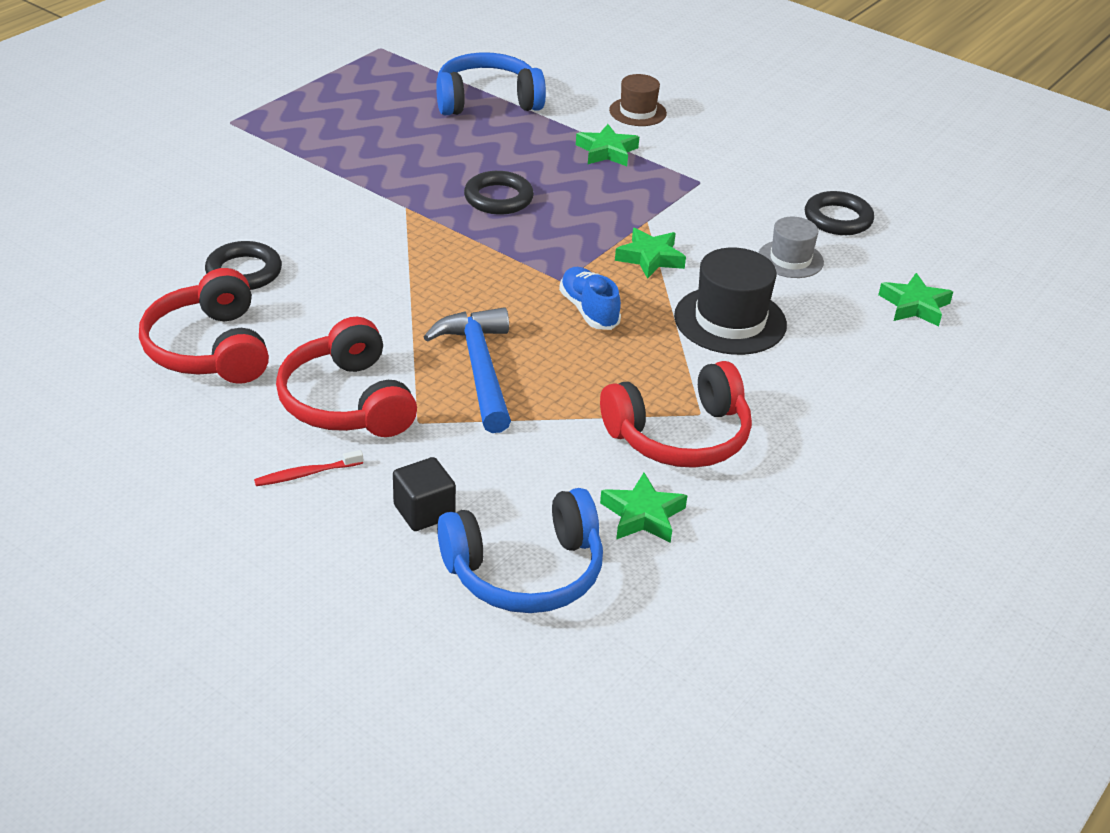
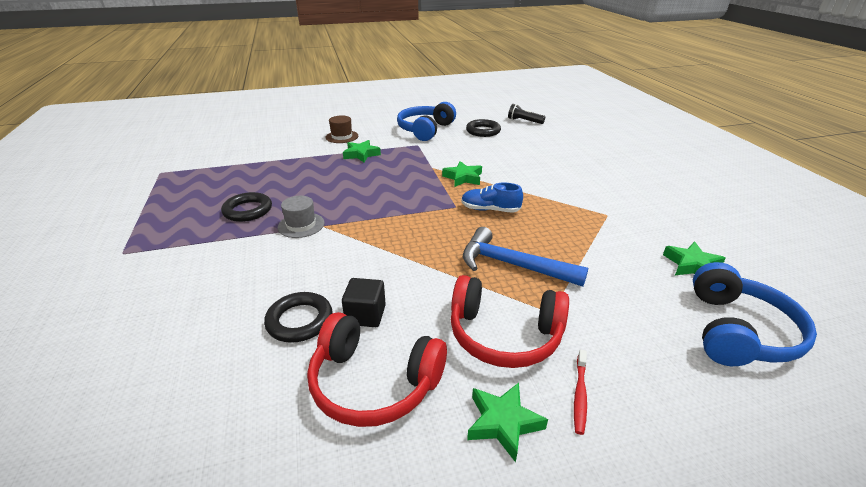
camera: 50 degrees left, 5 degrees down
black cube [393,457,456,531] -> black cube moved to [342,278,386,327]
blue headphones [436,52,546,115] -> blue headphones moved to [397,102,456,141]
black ring [464,171,534,215] -> black ring moved to [221,192,272,222]
red headphones [600,361,752,468] -> none
black hat [674,248,787,355] -> none
grey hat [758,217,824,278] -> grey hat moved to [277,196,324,238]
green star [878,273,953,326] -> green star moved to [467,383,548,462]
none -> black flashlight [508,104,545,124]

